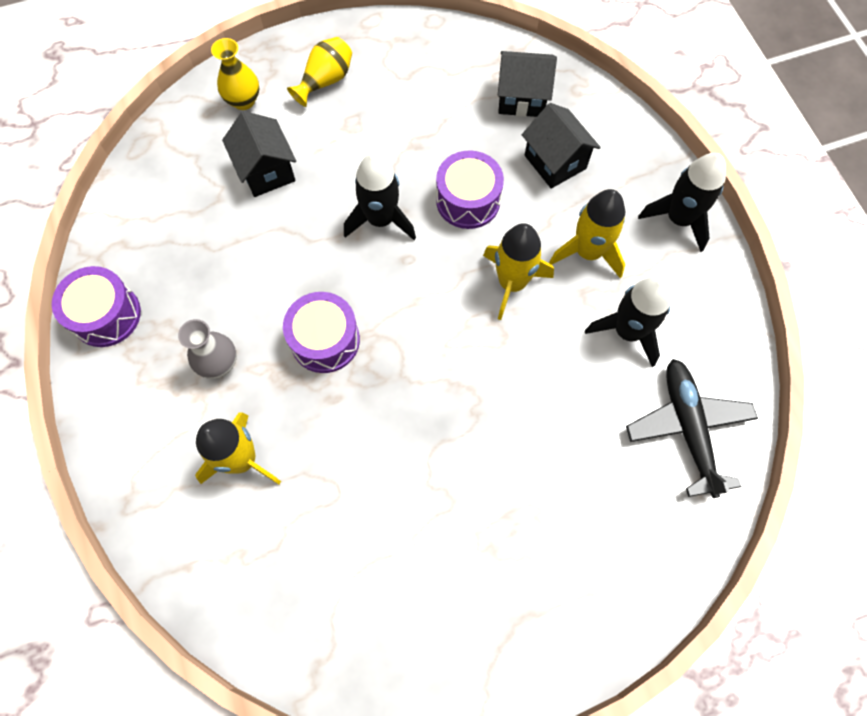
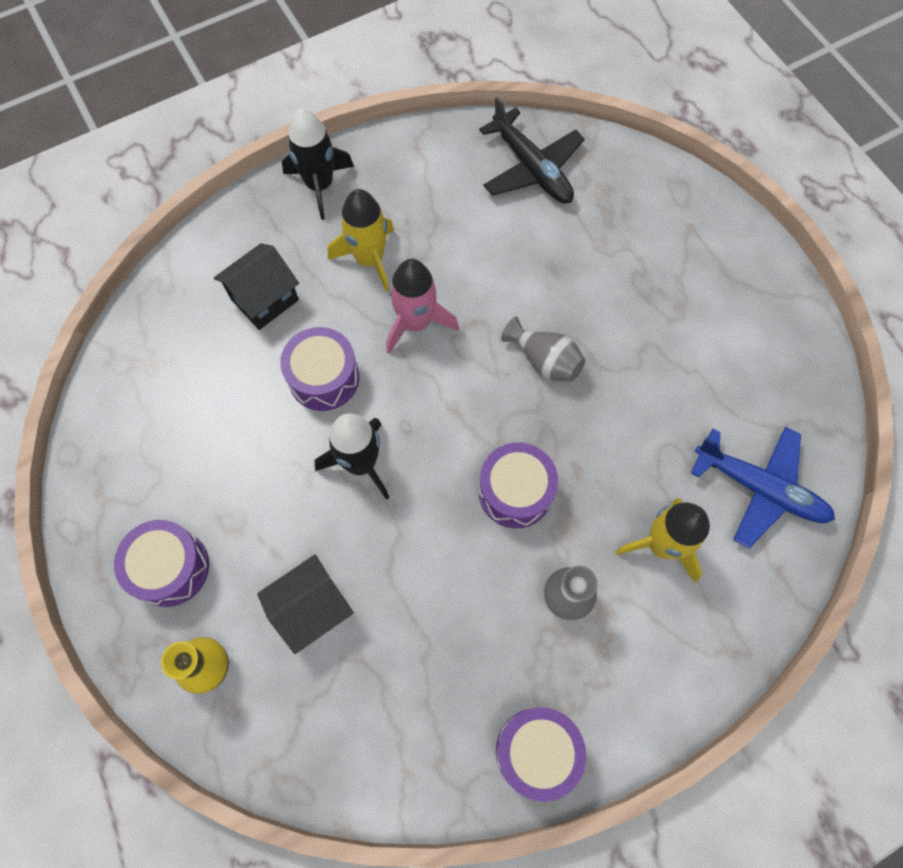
camera: 100 degrees left, 0 degrees up
yellow vase [287,37,352,107] -> purple drum [114,520,209,607]
yellow rocket [483,223,554,320] -> pink rocket [386,259,459,354]
black house [498,51,557,117] -> none
black rocket [585,277,672,367] -> none
black plane [626,359,758,498] -> black plane turned 105 degrees counterclockwise [479,97,585,203]
none -> grey vase [501,317,585,382]
none -> blue plane [691,427,835,548]

